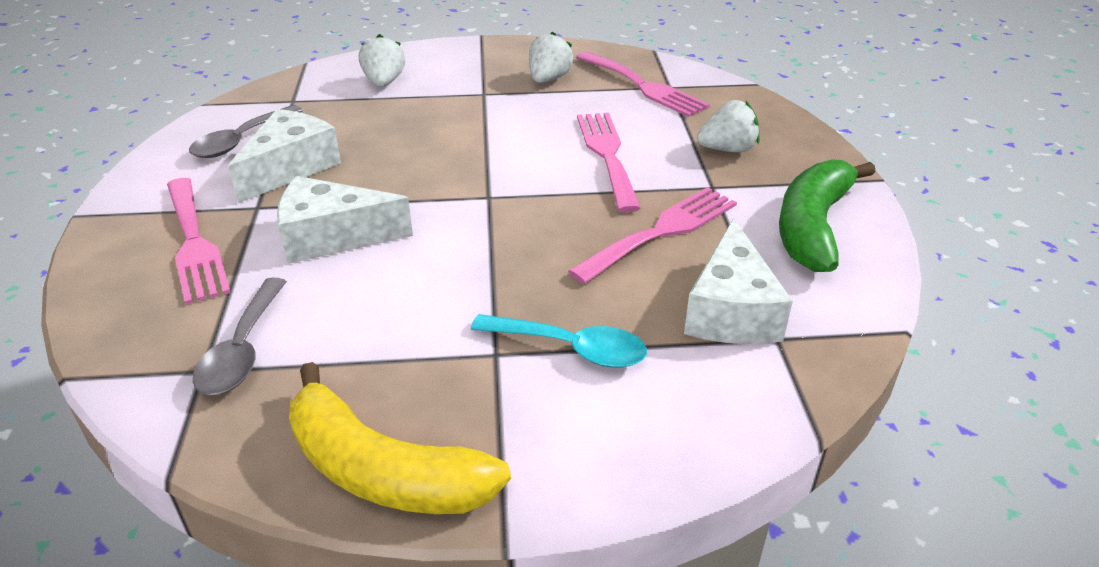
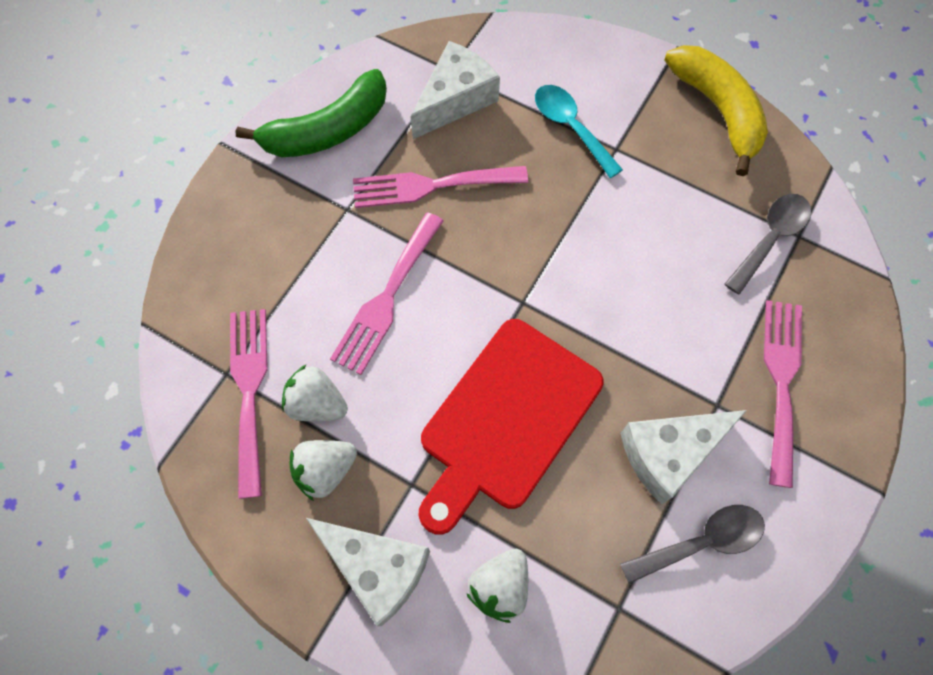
camera: 145 degrees left, 30 degrees up
white cheese [277,176,413,264] -> white cheese moved to [306,518,430,626]
white strawberry [697,100,760,152] -> white strawberry moved to [282,365,348,421]
none -> red cutting board [419,319,604,535]

